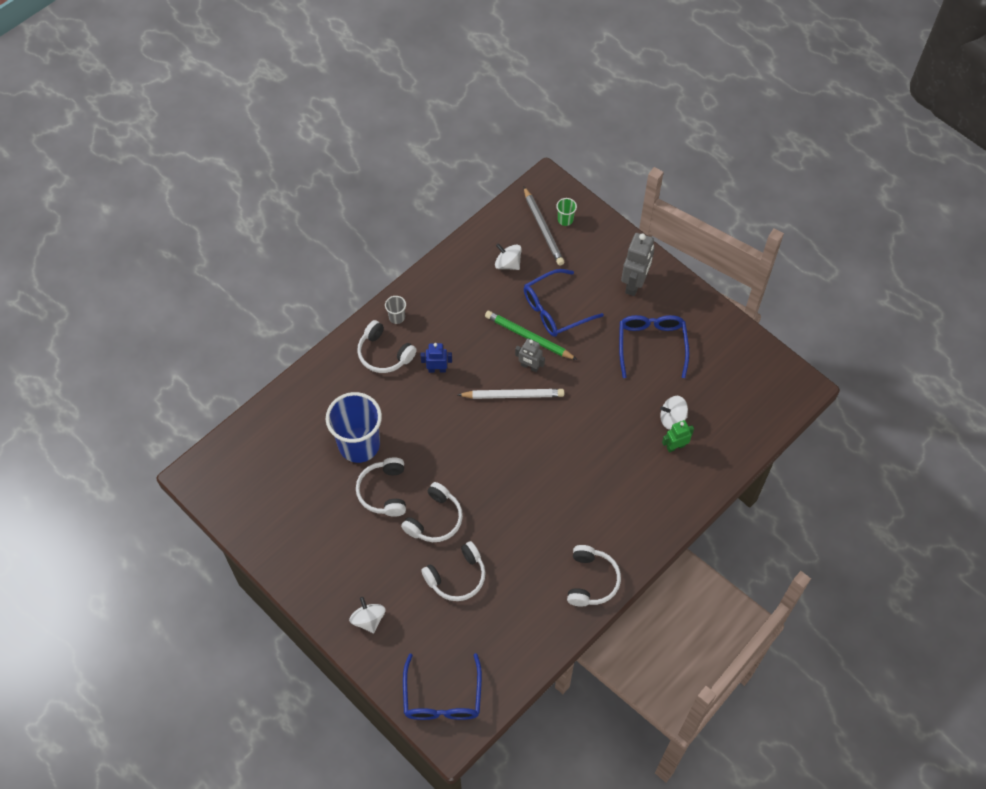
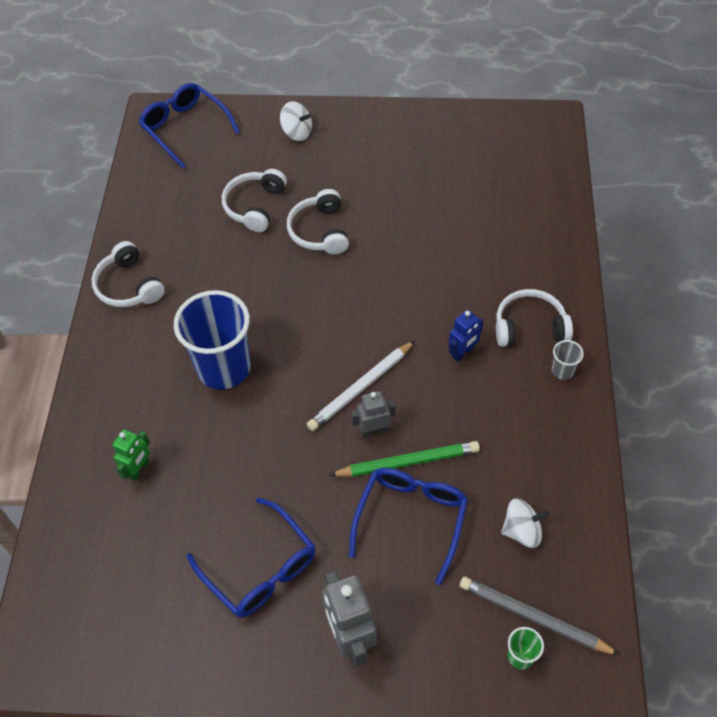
camera: 140 degrees right, 5 degrees down
blue cup [326,392,382,463] -> blue cup moved to [174,290,251,389]
white headphones [356,457,406,517] -> none
white spinning top [660,396,688,430] -> none

